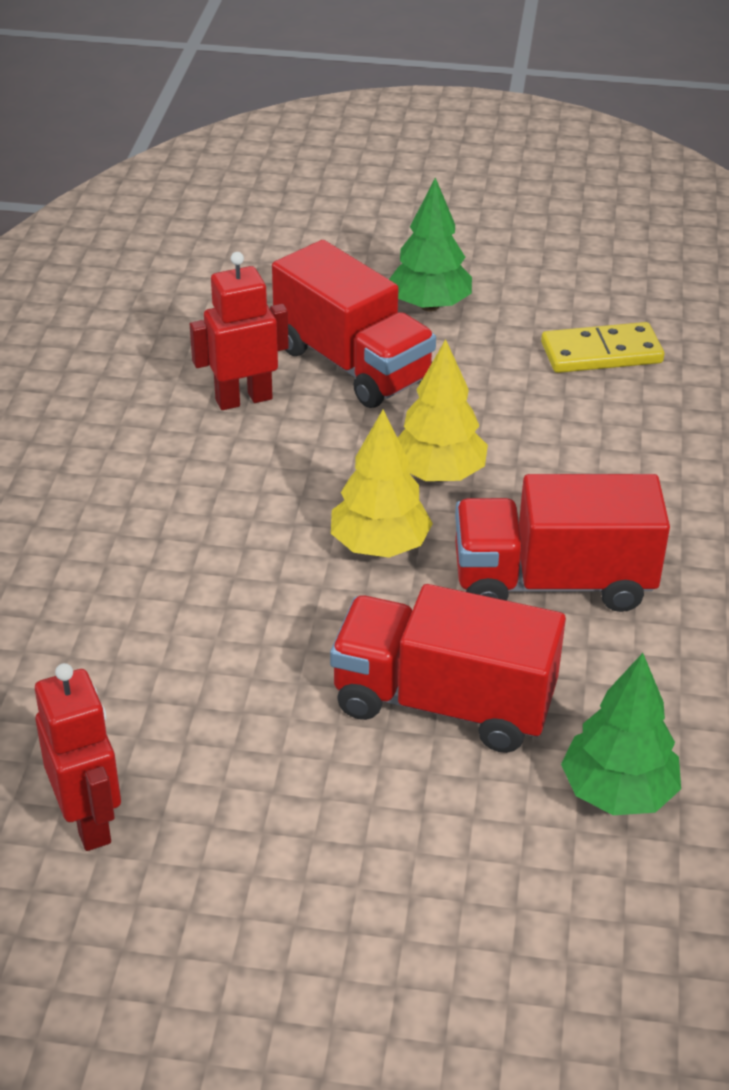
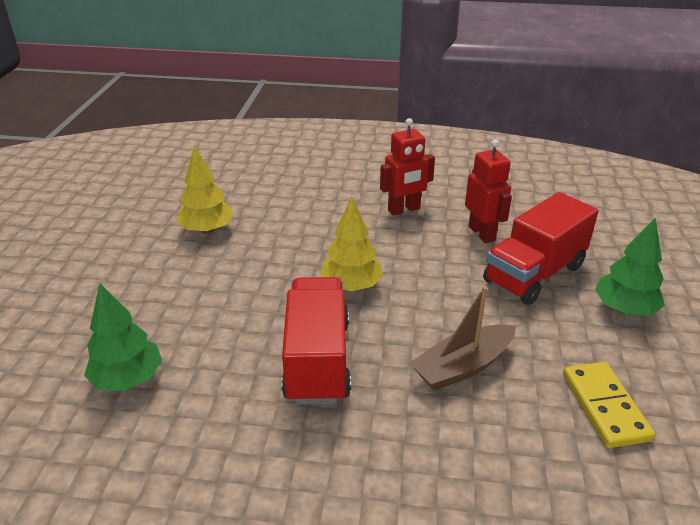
camera: 90 degrees right, 5 degrees down
red robot [35,663,121,851] -> red robot moved to [380,118,435,216]
red truck [330,584,566,753] -> none
yellow tree [398,339,488,481] -> yellow tree moved to [177,146,234,234]
none -> brown boat [410,286,516,391]

